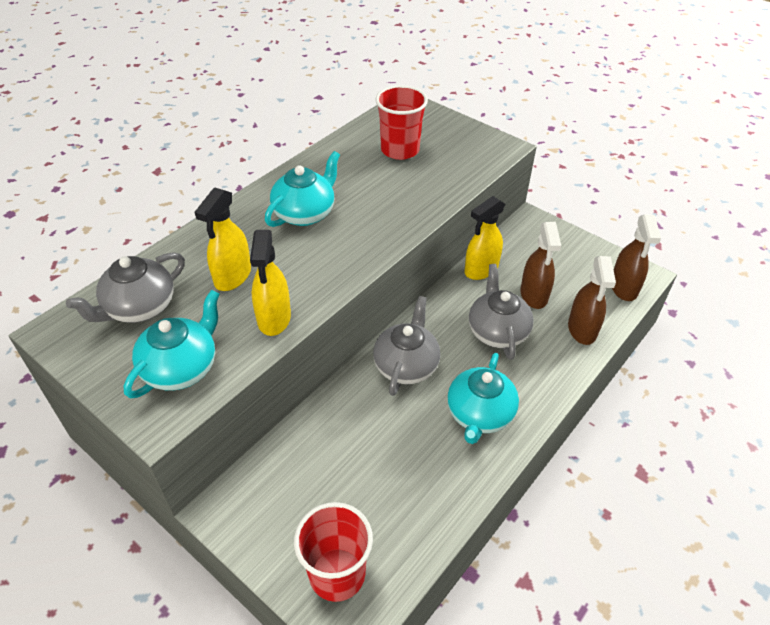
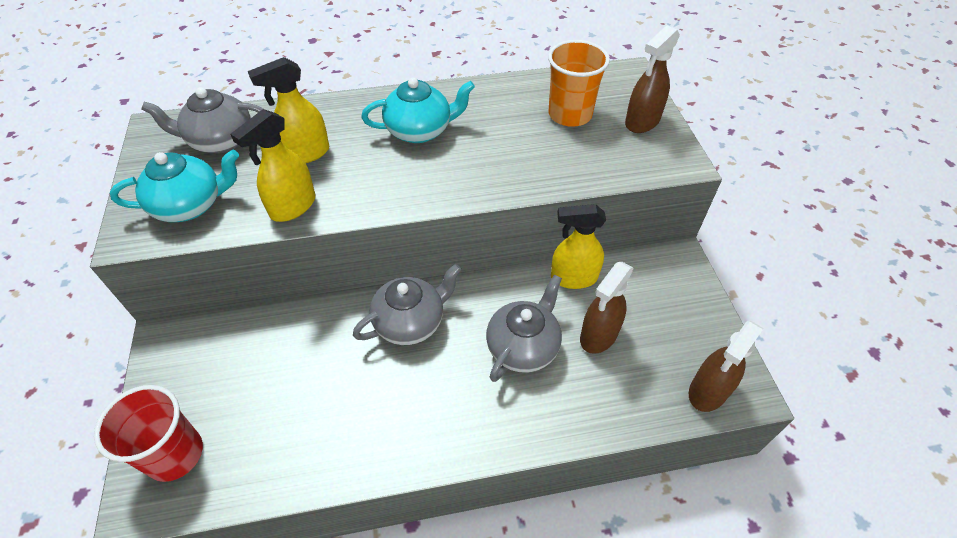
camera: 40 degrees right, 5 degrees up
red cup [375,85,428,160] -> orange cup [548,40,610,127]
turquoise teapot [447,353,519,444] -> none
brown spray bottle [568,256,616,345] -> brown spray bottle moved to [625,26,680,133]

